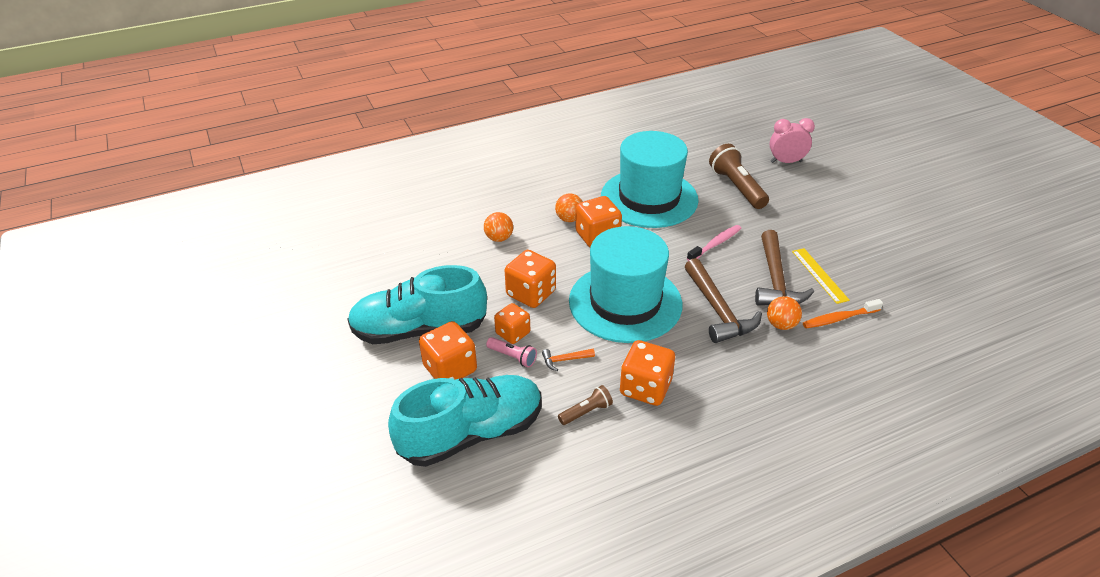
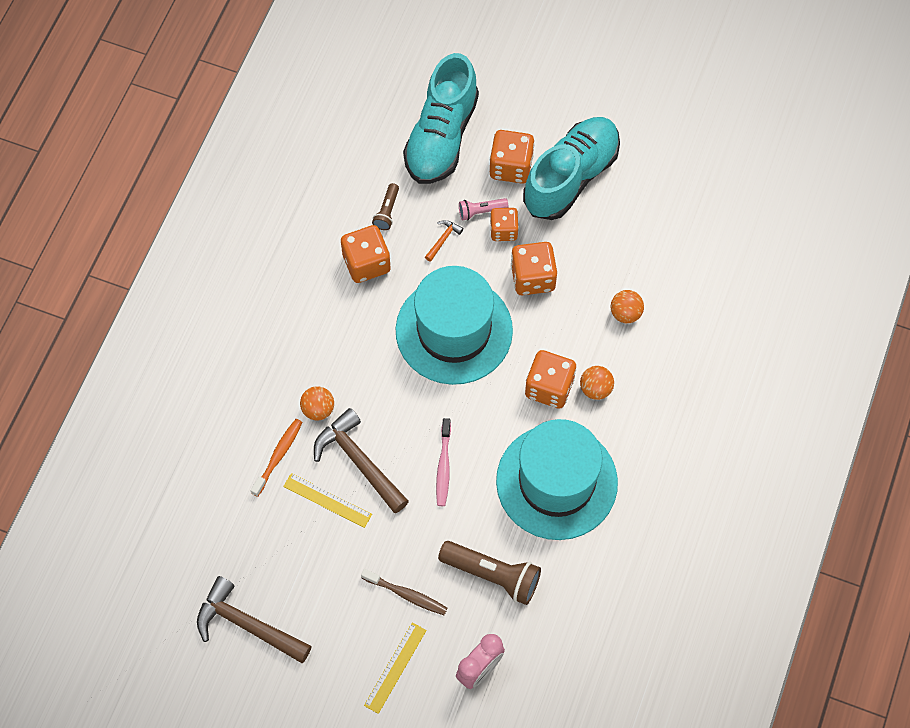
camera: 135 degrees right, 25 degrees up
brown hammer [685,258,762,343] -> brown hammer moved to [197,576,312,663]
none -> brown toothbrush [361,569,447,615]
none -> yellow ruler [364,622,427,714]

